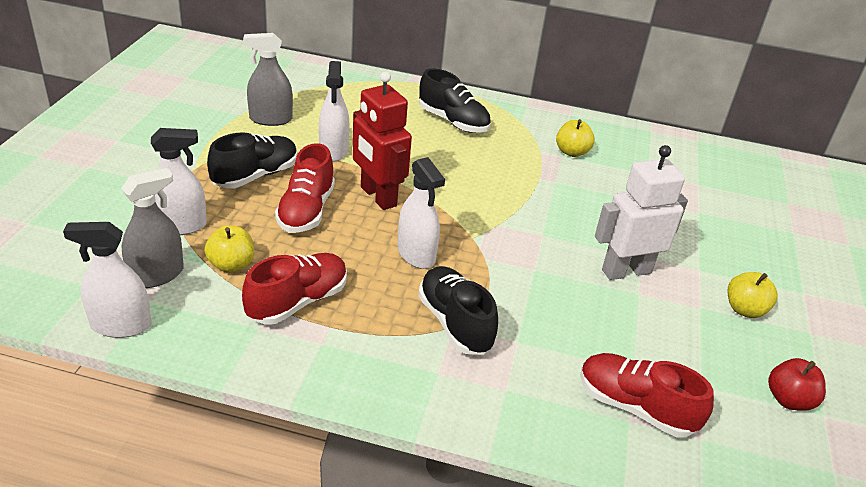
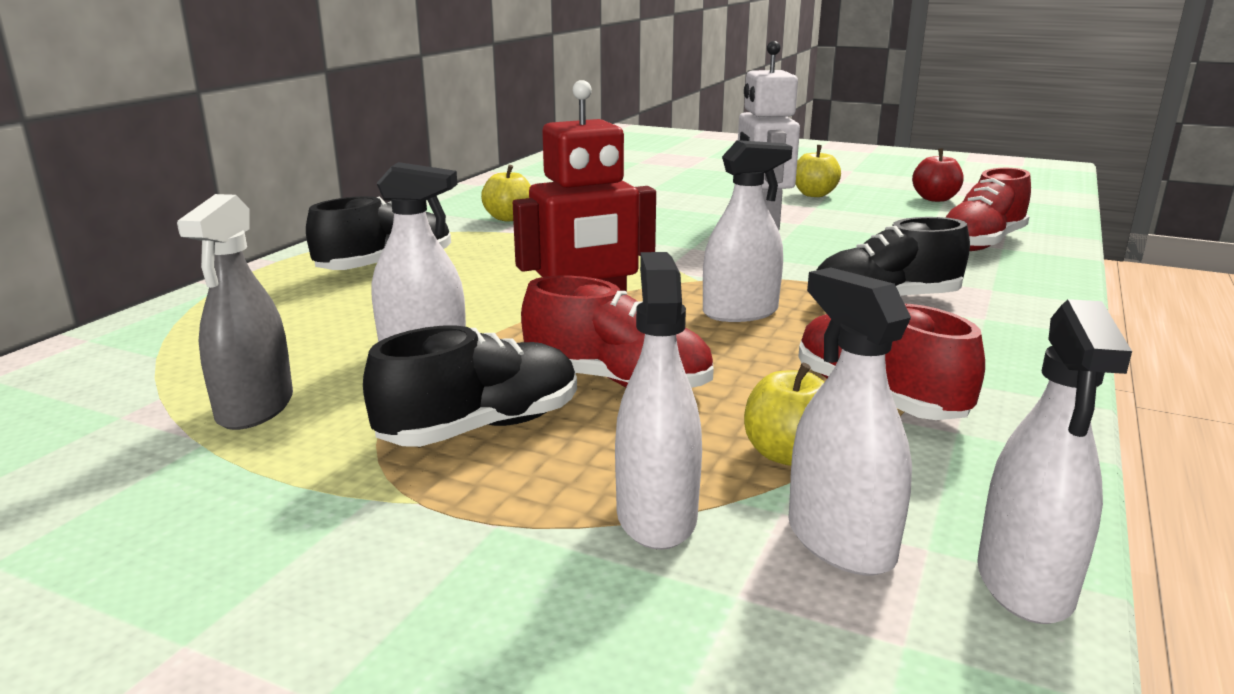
camera: 75 degrees left, 15 degrees down
grey spray bottle [121,168,184,288] -> white spray bottle [789,268,912,576]
black shoe [207,132,298,189] -> black shoe turned 90 degrees clockwise [363,325,577,447]

